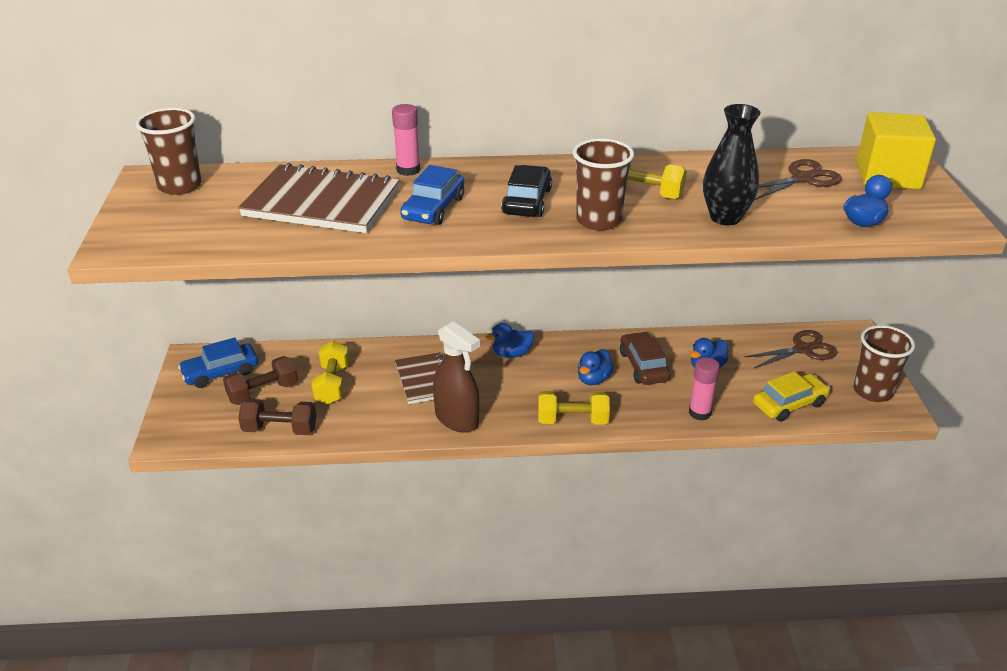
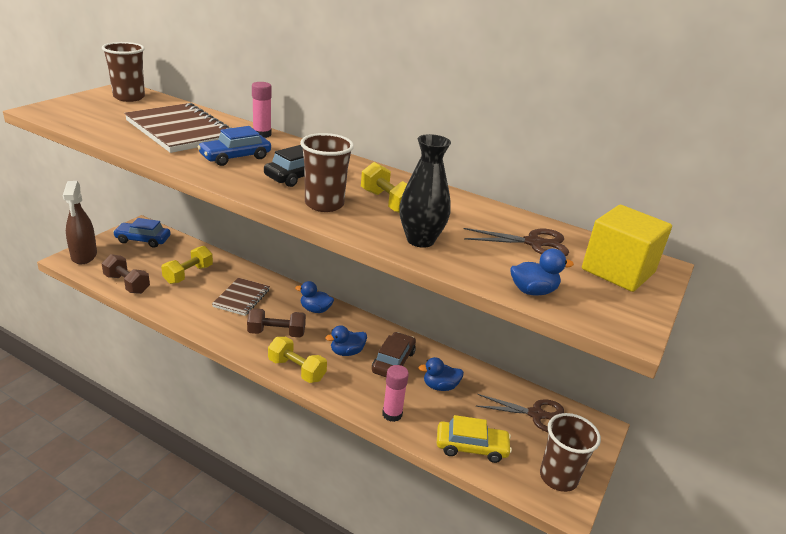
camera: 30 degrees right, 5 degrees down
brown dumbbell [223,356,298,405] -> brown dumbbell moved to [247,308,306,337]
brown spray bottle [433,321,480,432] -> brown spray bottle moved to [63,181,97,264]

